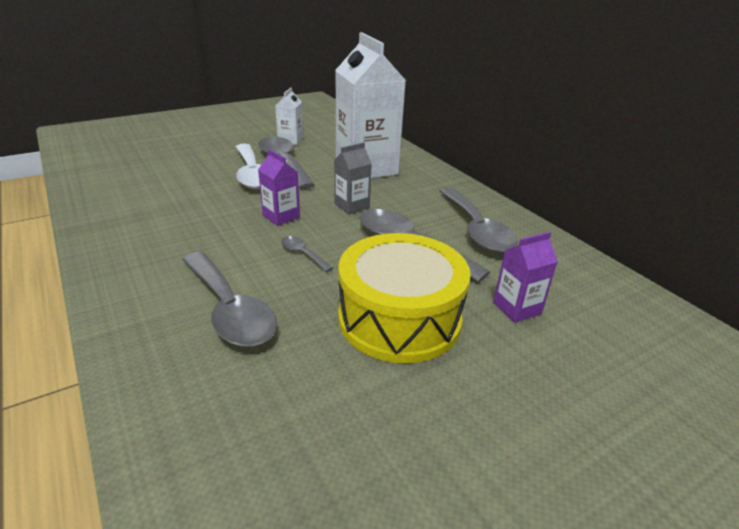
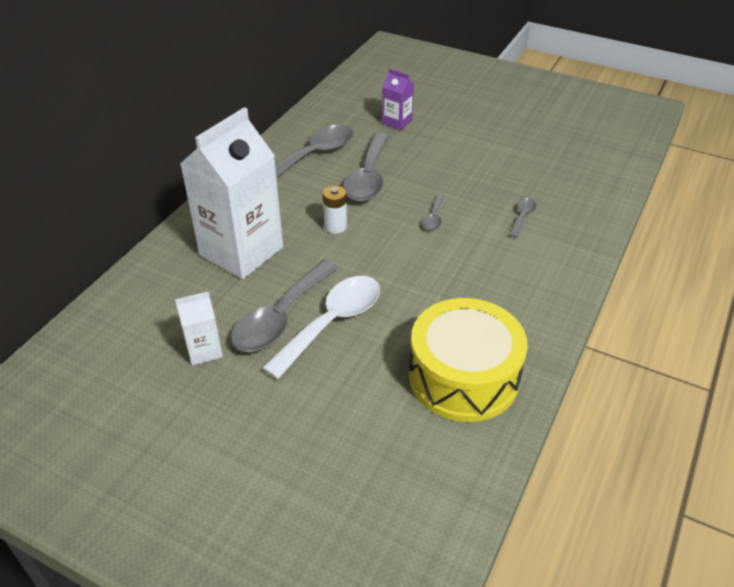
camera: 120 degrees left, 10 degrees up
grey spoon [182,252,277,347] -> grey spoon [509,198,536,238], size x0.46
purple carton [258,149,300,226] -> none
grey carton [334,142,372,214] -> white battery [323,186,347,234]
yellow drum [338,233,471,363] -> yellow drum moved to [409,298,528,422]

